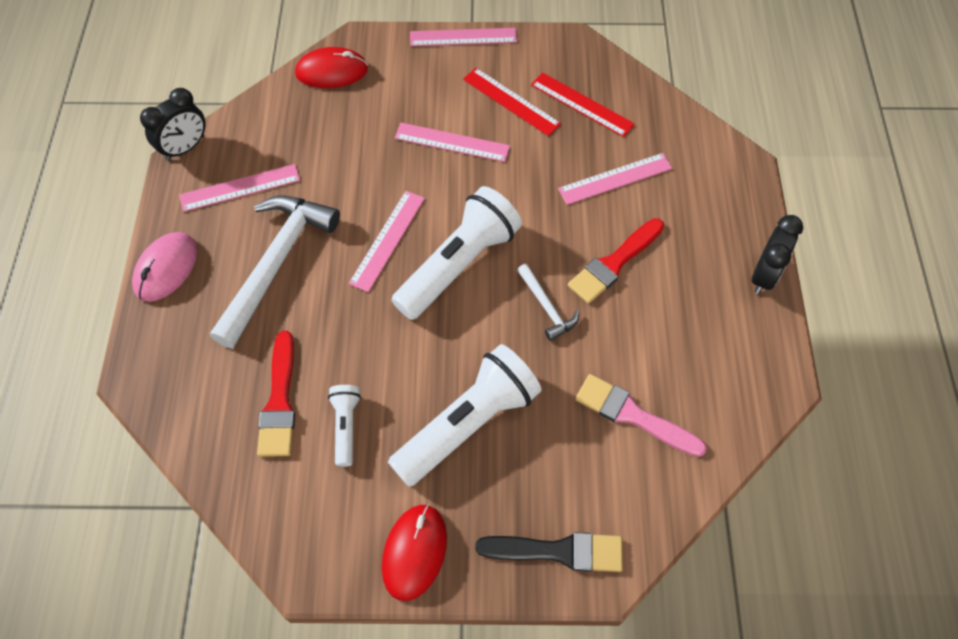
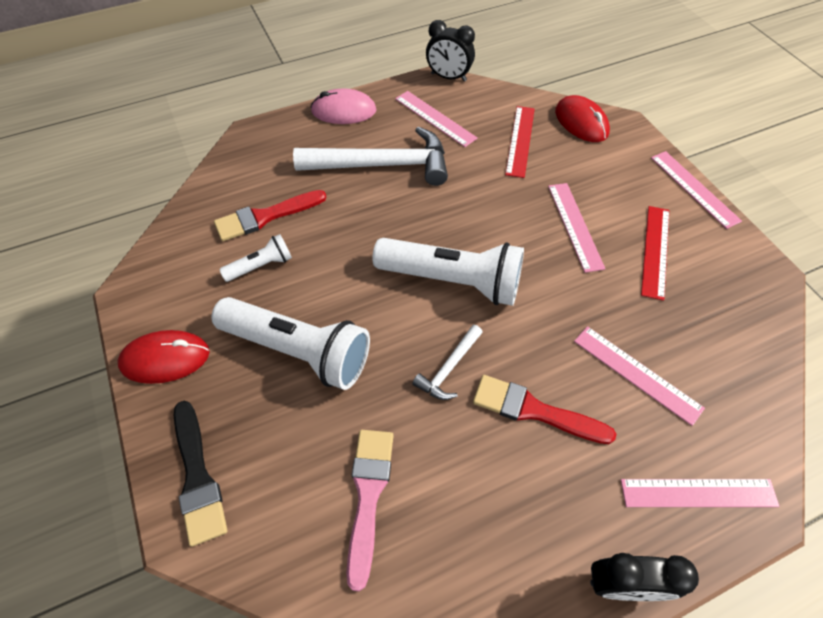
camera: 65 degrees right, 5 degrees down
pink ruler [348,191,425,292] -> pink ruler moved to [621,479,780,507]
red ruler [531,72,635,137] -> red ruler moved to [505,106,535,178]

